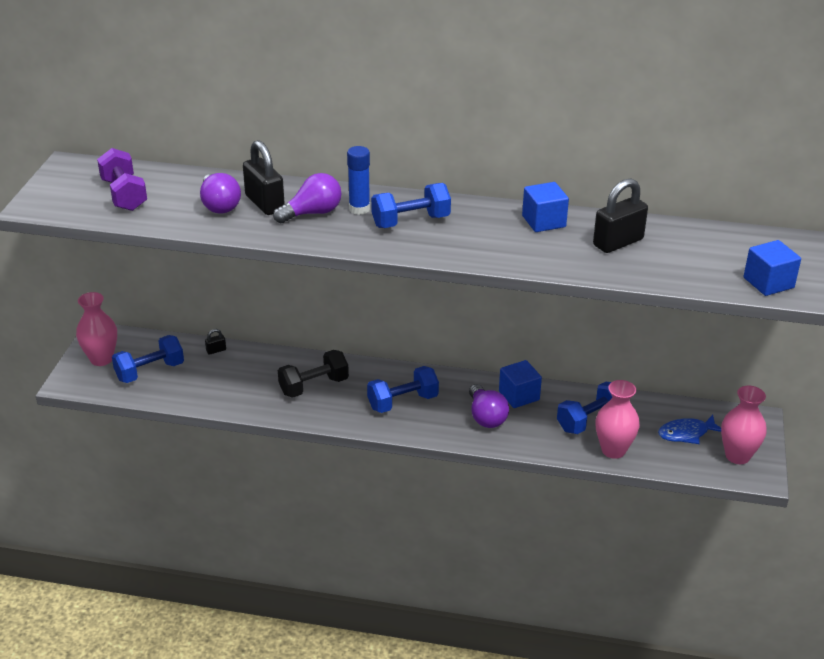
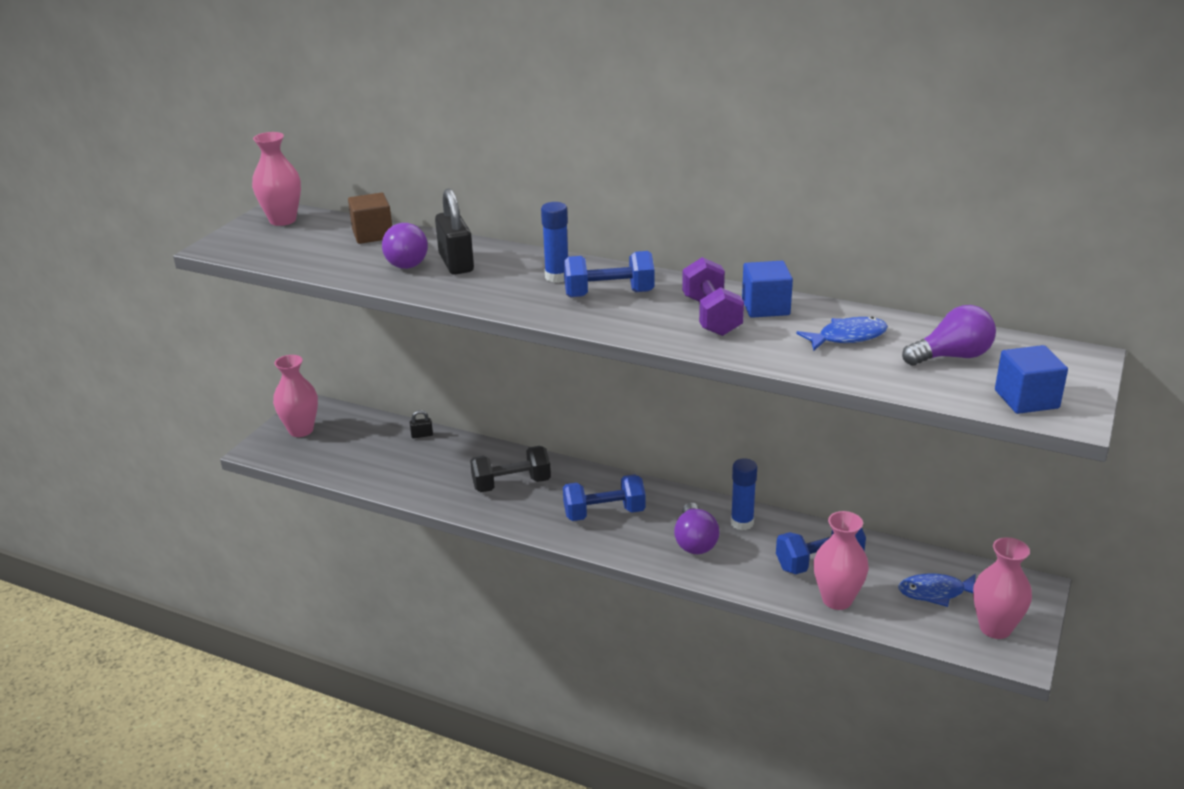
camera: 15 degrees right, 5 degrees down
purple dumbbell [97,148,147,211] -> purple dumbbell moved to [682,257,744,336]
blue dumbbell [112,335,184,383] -> none
purple light bulb [273,173,342,223] -> purple light bulb moved to [902,305,996,365]
blue cube [499,360,542,408] -> blue glue stick [731,458,757,530]
black padlock [593,179,648,253] -> blue fish [796,317,888,351]
none -> pink vase [252,132,301,226]
none -> brown cube [348,193,392,244]

